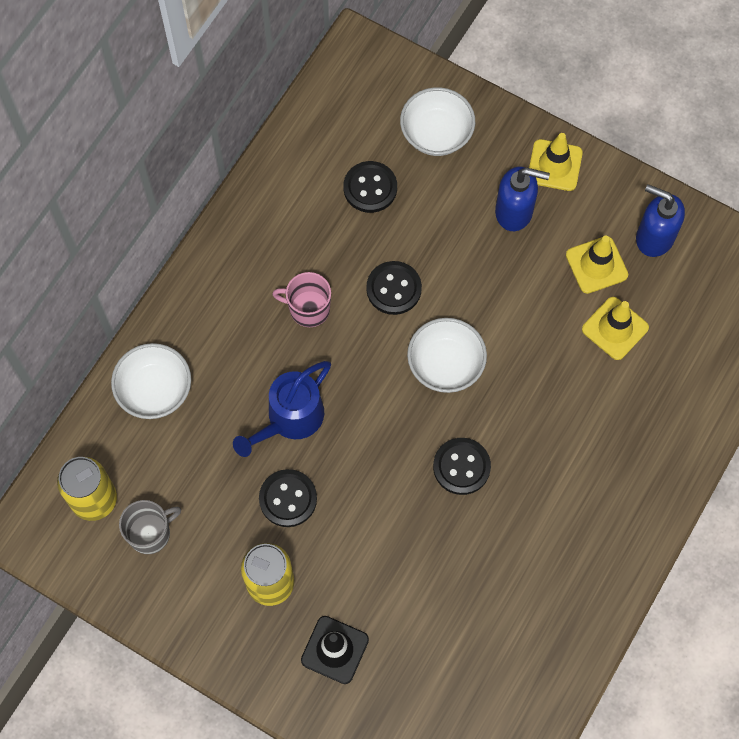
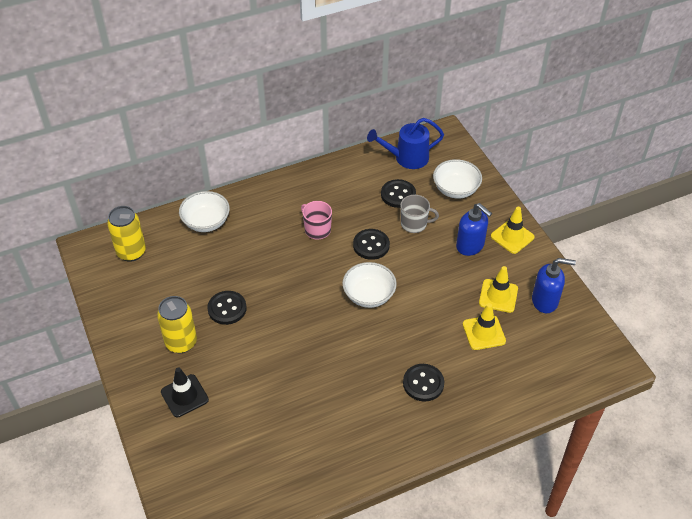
camera: 35 degrees right, 20 degrees down
grey mug [119,500,181,554] -> grey mug moved to [400,195,439,233]
blue watering can [233,361,331,457] -> blue watering can moved to [367,118,444,169]
black button [433,438,491,495] -> black button moved to [403,364,444,402]
blue soap dispenser [636,184,685,257] -> blue soap dispenser turned 120 degrees clockwise [532,258,576,313]

